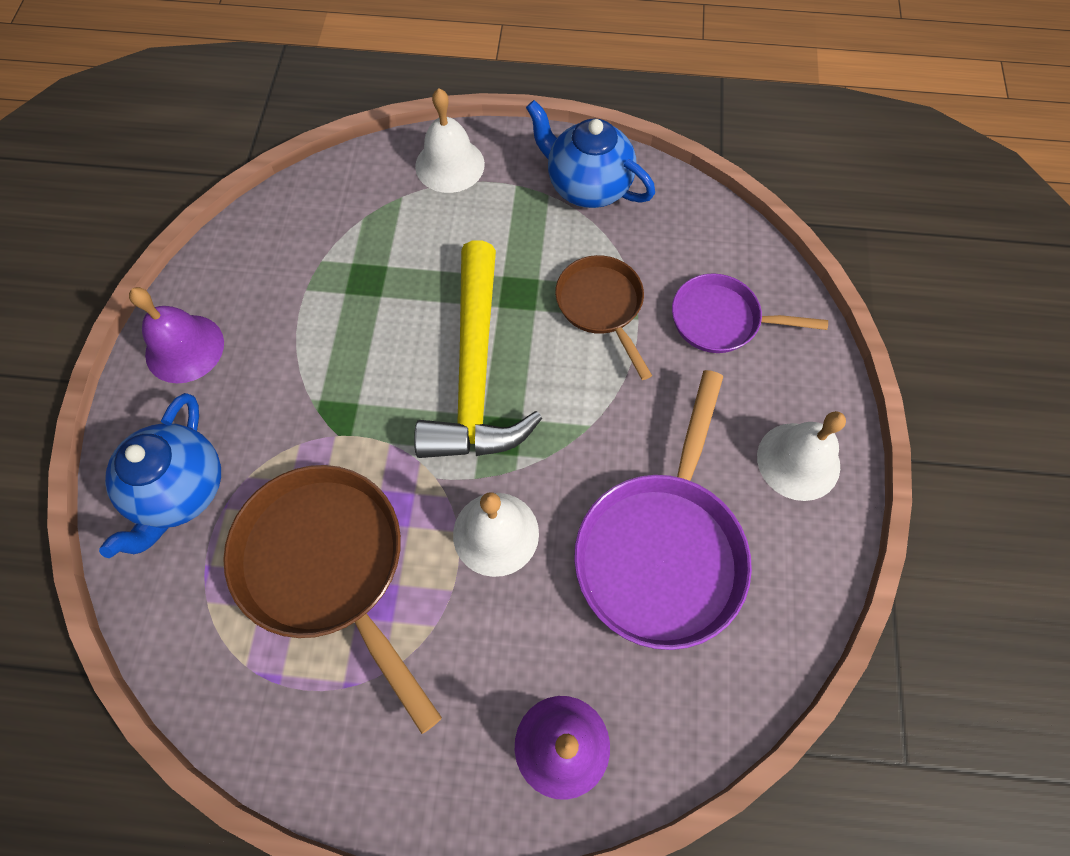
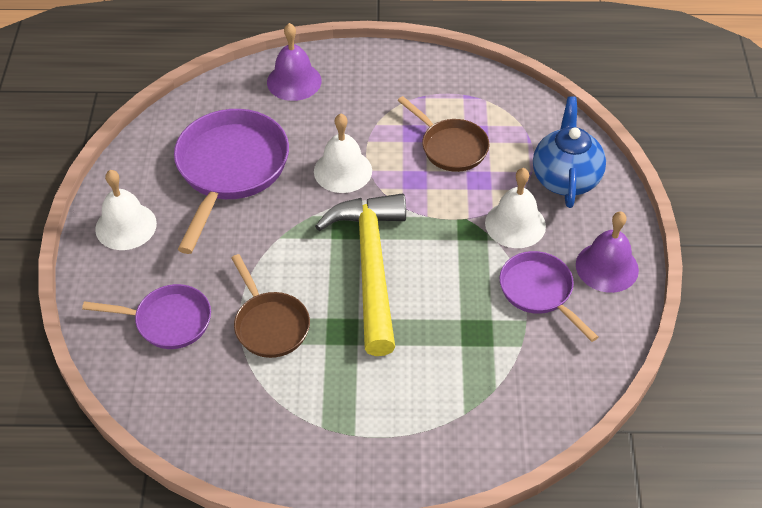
camera: 175 degrees right, 15 degrees down
brown pan [223,465,442,734] -> brown pan [398,96,489,172], size x0.59
white bell [415,88,485,193] -> white bell moved to [485,168,546,248]
blue teapot [526,100,655,208] -> none
none -> purple pan [500,251,598,342]

